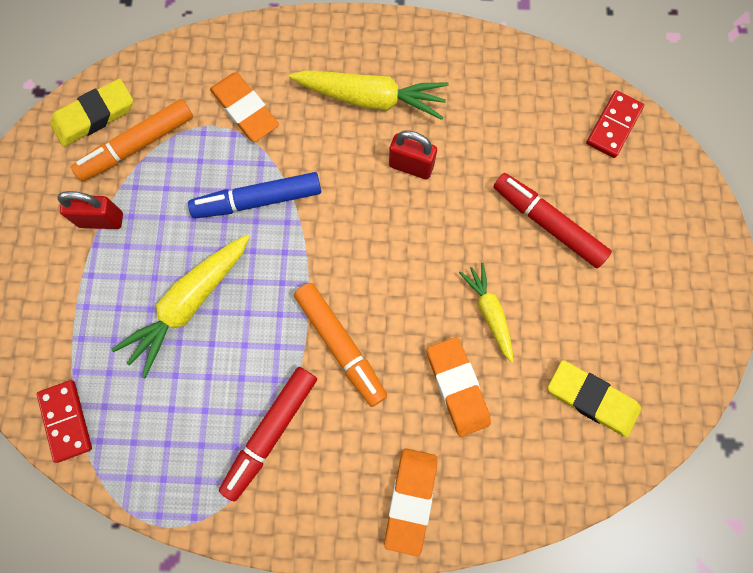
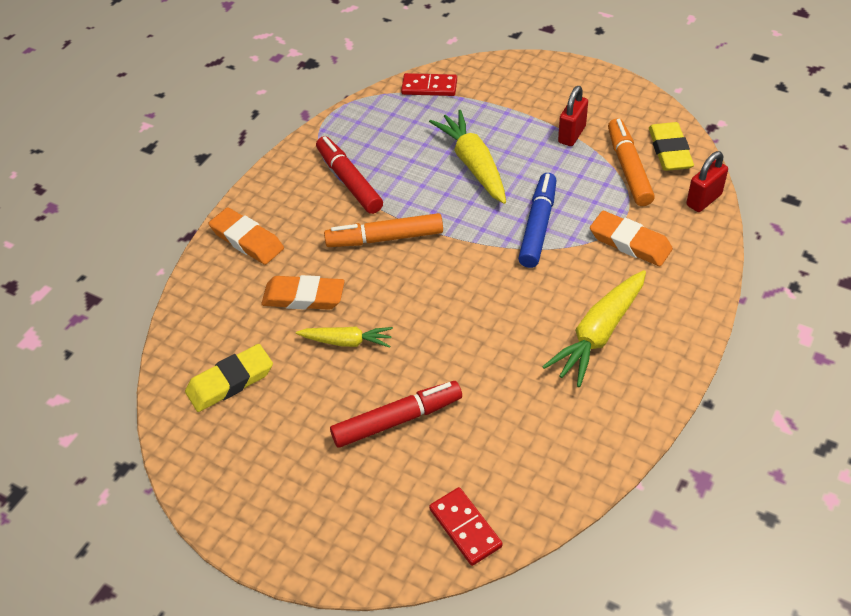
camera: 120 degrees right, 25 degrees down
orange eraser [210,73,279,142] -> orange eraser turned 45 degrees clockwise [590,211,673,266]
red padlock [389,131,437,179] -> red padlock moved to [686,151,728,212]

